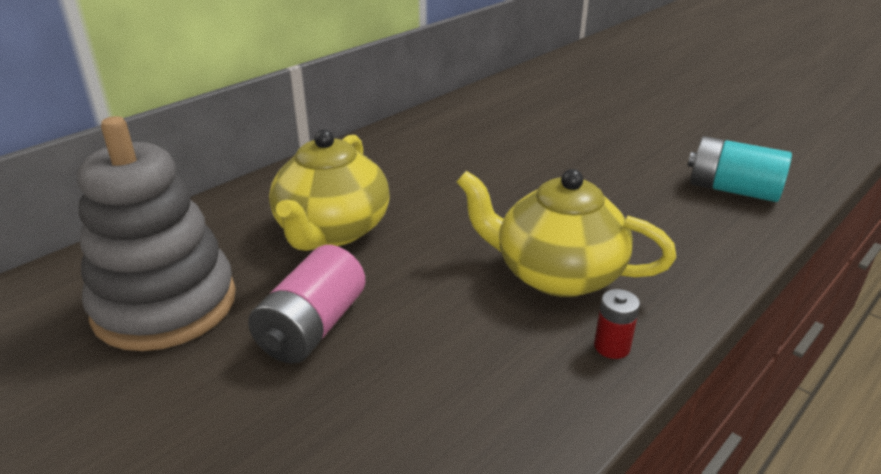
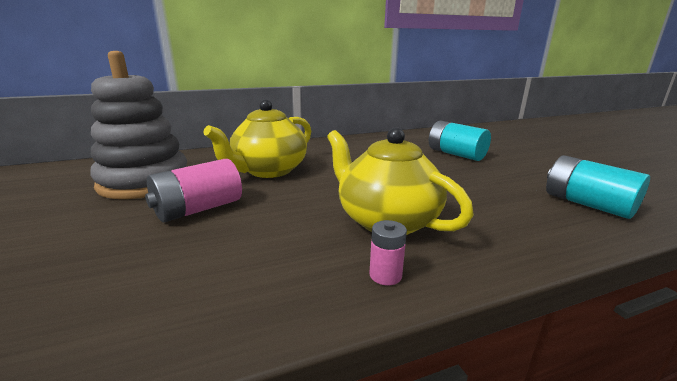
camera: 25 degrees right, 10 degrees down
red battery [594,289,640,359] -> pink battery [369,220,407,285]
none -> turquoise battery [429,120,491,161]

